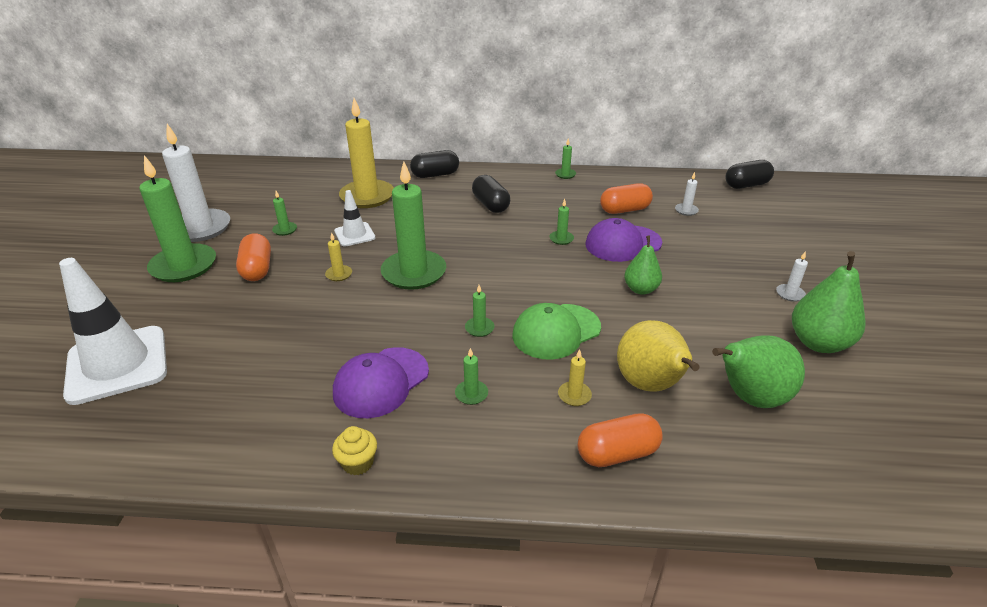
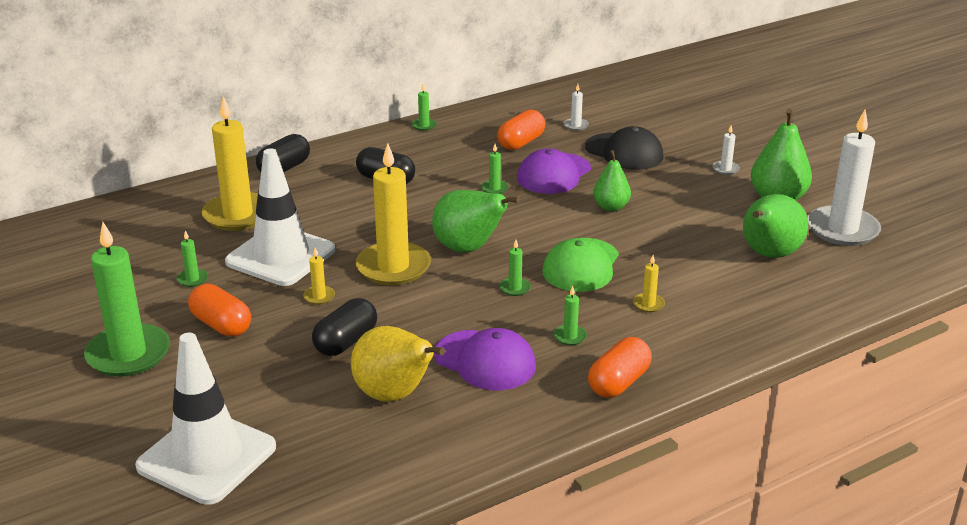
camera: 35 degrees left, 5 degrees down
white candle [162,124,230,242] -> white candle moved to [808,110,881,246]
yellow cupcake [332,426,377,475] -> none
purple cap [333,347,429,418] -> purple cap turned 60 degrees counterclockwise [434,328,536,391]
white traffic cone [334,190,375,246] -> white traffic cone [225,148,335,286], size x1.96
green candle [381,162,446,290] -> yellow candle [356,143,431,285]
orange capsule [578,413,663,467] -> orange capsule moved to [588,337,652,398]
yellow pear [617,320,700,392] -> yellow pear moved to [351,326,445,402]
black capsule [725,160,774,189] -> black capsule moved to [312,298,377,356]
none -> green pear [432,190,520,252]
none -> black cap [585,126,664,170]

